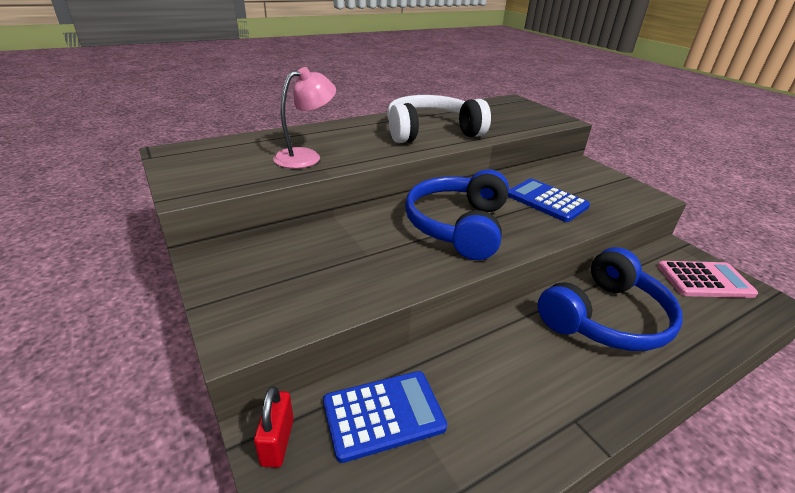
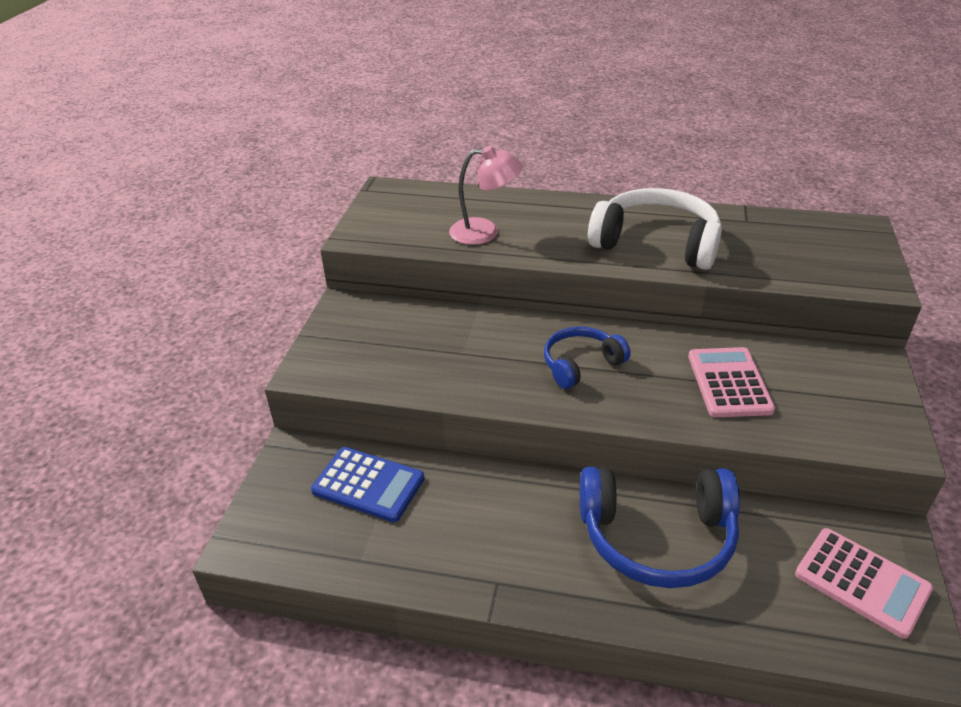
camera: 45 degrees right, 5 degrees up
red padlock [254,386,294,468] -> none
blue headphones [405,169,509,260] -> blue headphones [544,326,631,389], size x0.59
blue calculator [508,179,590,222] -> pink calculator [688,347,775,417]

